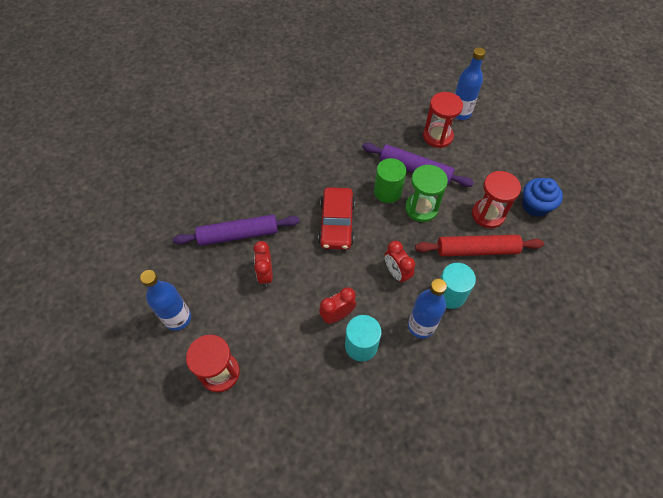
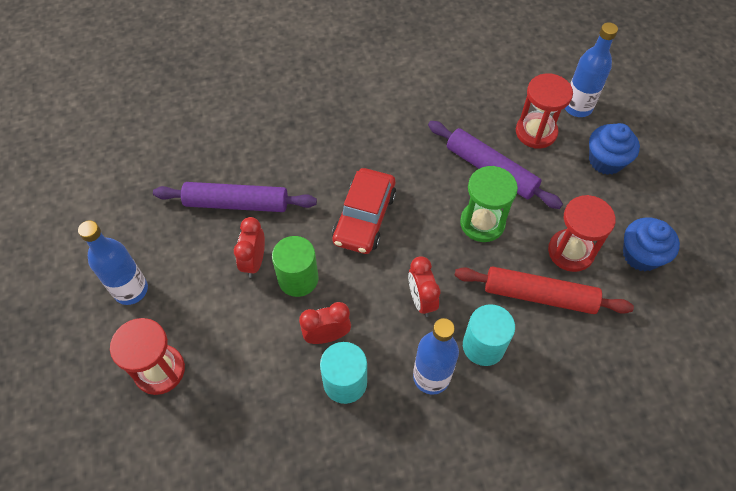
camera: 15 degrees right, 0 degrees up
green cylinder [374,158,406,203] -> green cylinder moved to [272,236,319,297]
none -> blue cupcake [589,123,640,175]

